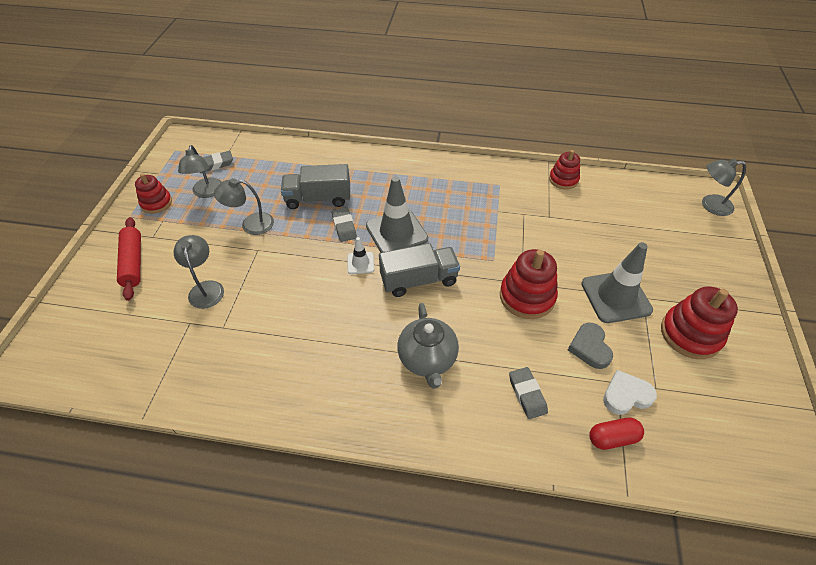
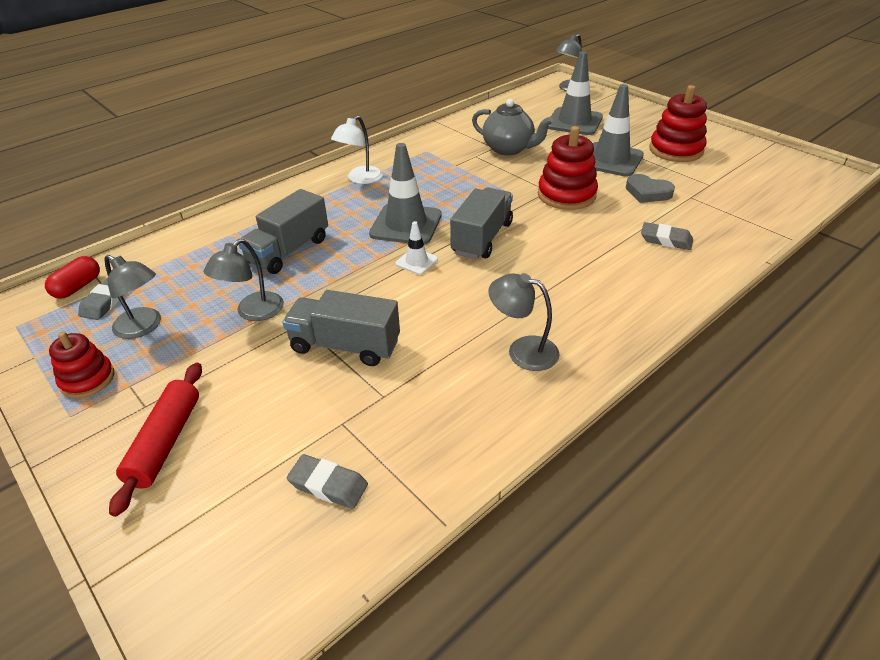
camera: 50 degrees left, 10 degrees down
red rolling pin [117,217,141,301] -> red rolling pin turned 75 degrees clockwise [109,363,202,517]
grey lamp [174,235,224,309] -> grey lamp moved to [488,273,560,371]
grey eraser [332,207,357,242] -> grey eraser moved to [287,454,368,509]
grey teapot [397,303,459,389] -> grey teapot moved to [472,99,553,155]
red stacking toy [549,150,580,189] -> none
red capsule [590,418,644,450] -> red capsule moved to [45,256,100,299]
white heart [603,370,657,415] -> none
none -> grey truck [283,290,400,366]
none -> white lamp [331,116,383,184]
none -> grey traffic cone [548,51,603,135]

